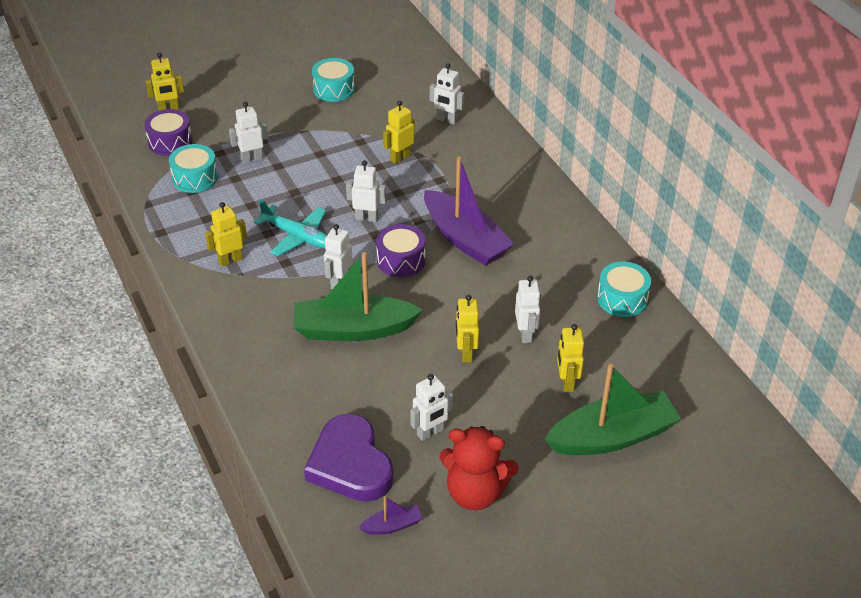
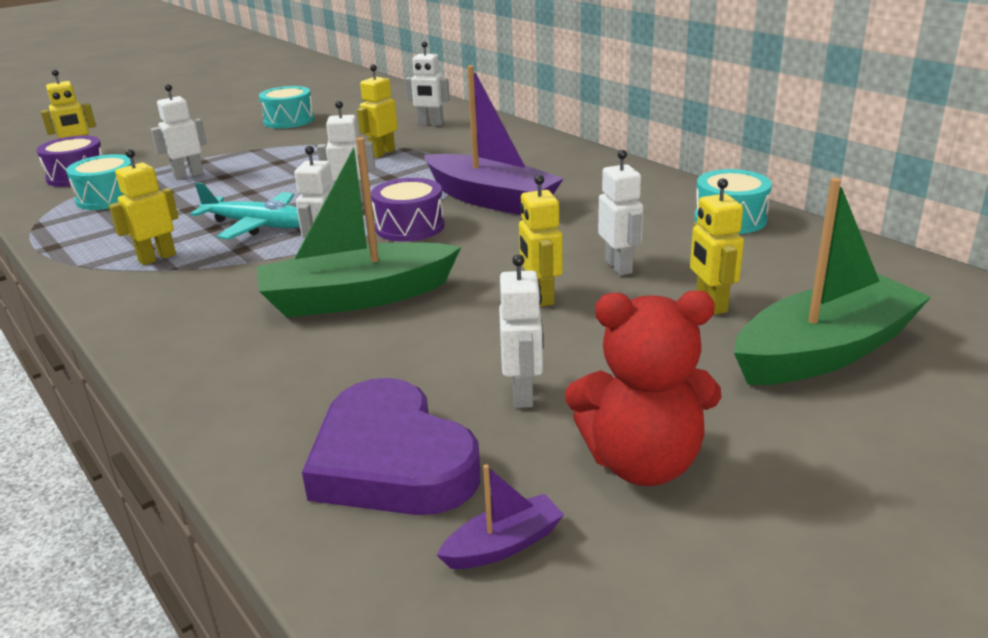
camera: 10 degrees left, 15 degrees down
white robot [410,374,453,441] -> white robot turned 45 degrees counterclockwise [499,254,544,408]

